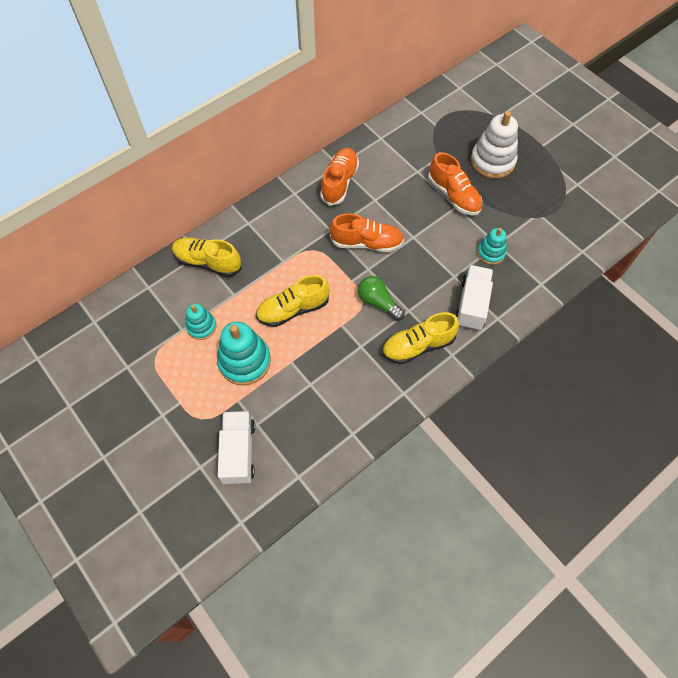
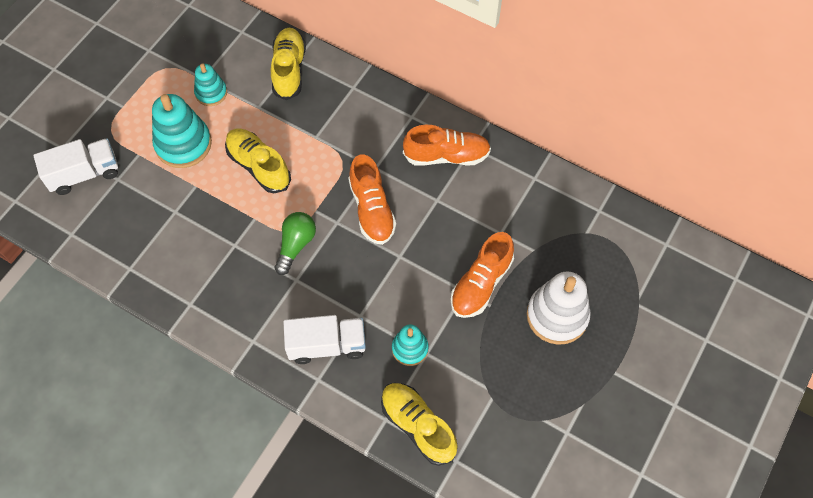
camera: 70 degrees right, 0 degrees up
yellow shoe [382,312,459,364] -> yellow shoe moved to [381,383,458,466]

